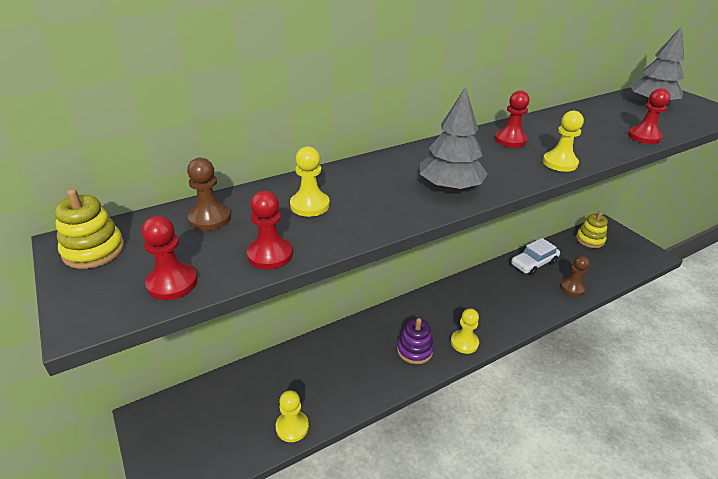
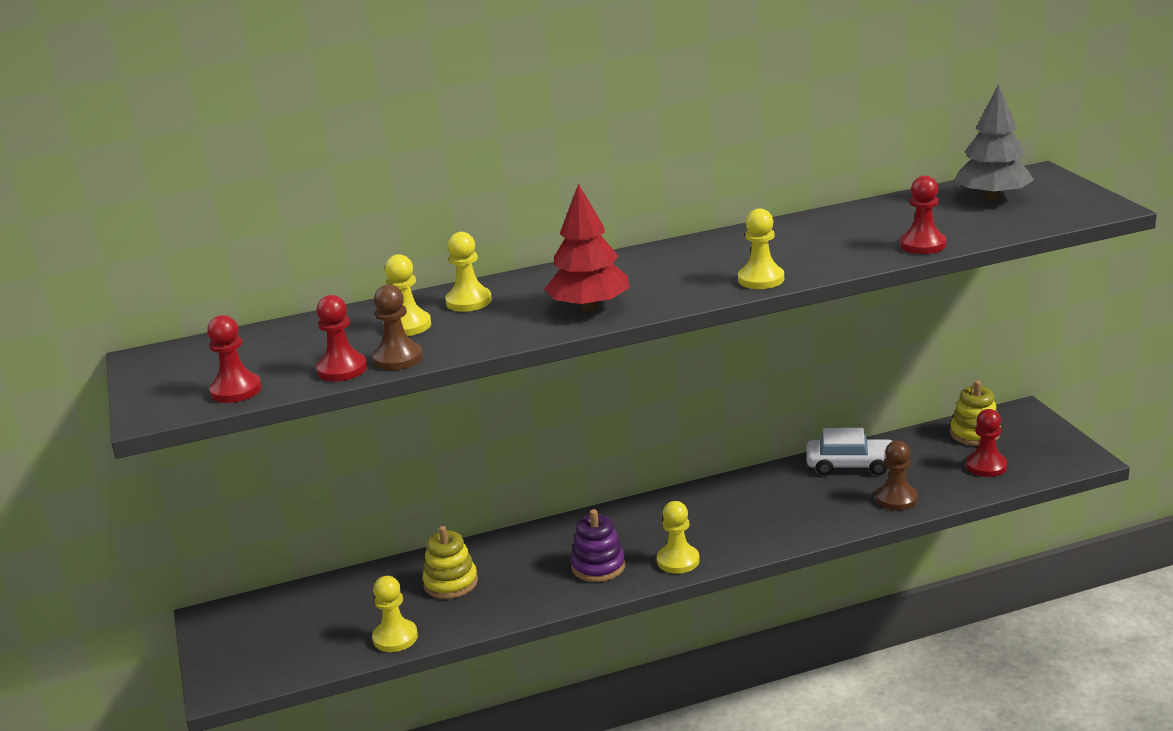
camera: 15 degrees right, 10 degrees down
yellow stacking toy [55,189,124,269] -> yellow stacking toy moved to [422,526,478,599]
brown pawn [187,158,231,231] -> brown pawn moved to [373,284,423,370]
grey tree [420,87,488,191] -> red tree [544,184,629,311]
red pawn [495,90,530,148] -> red pawn moved to [966,409,1007,477]
white car [511,238,560,276] -> white car turned 150 degrees counterclockwise [807,428,892,475]
none -> yellow pawn [445,232,492,312]

